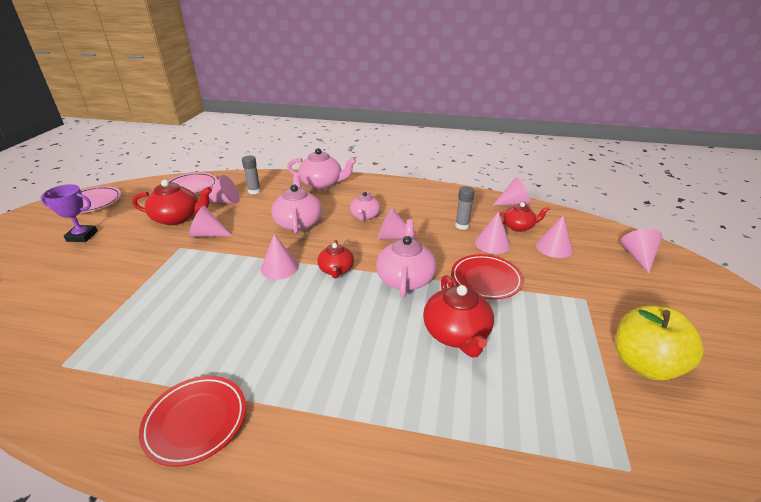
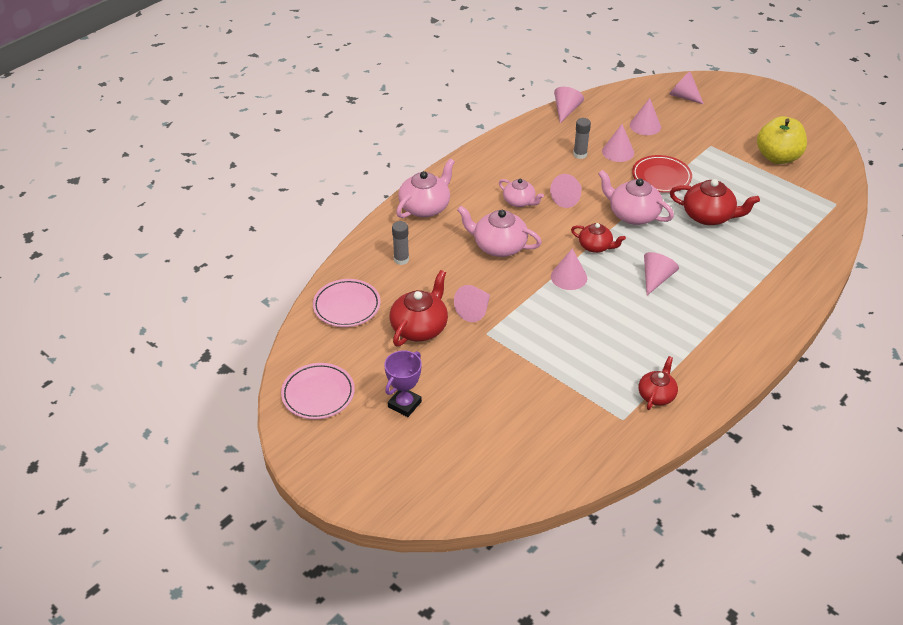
camera: 60 degrees left, 10 degrees up
red plate [139,376,246,467] -> none
pink cone [209,175,239,203] -> pink cone moved to [644,252,679,295]
red teapot [499,202,550,232] -> red teapot moved to [639,356,678,410]

